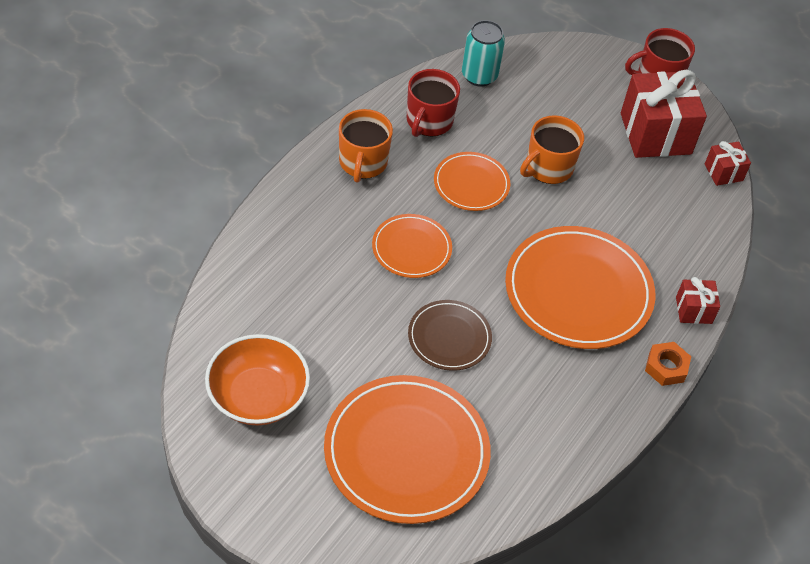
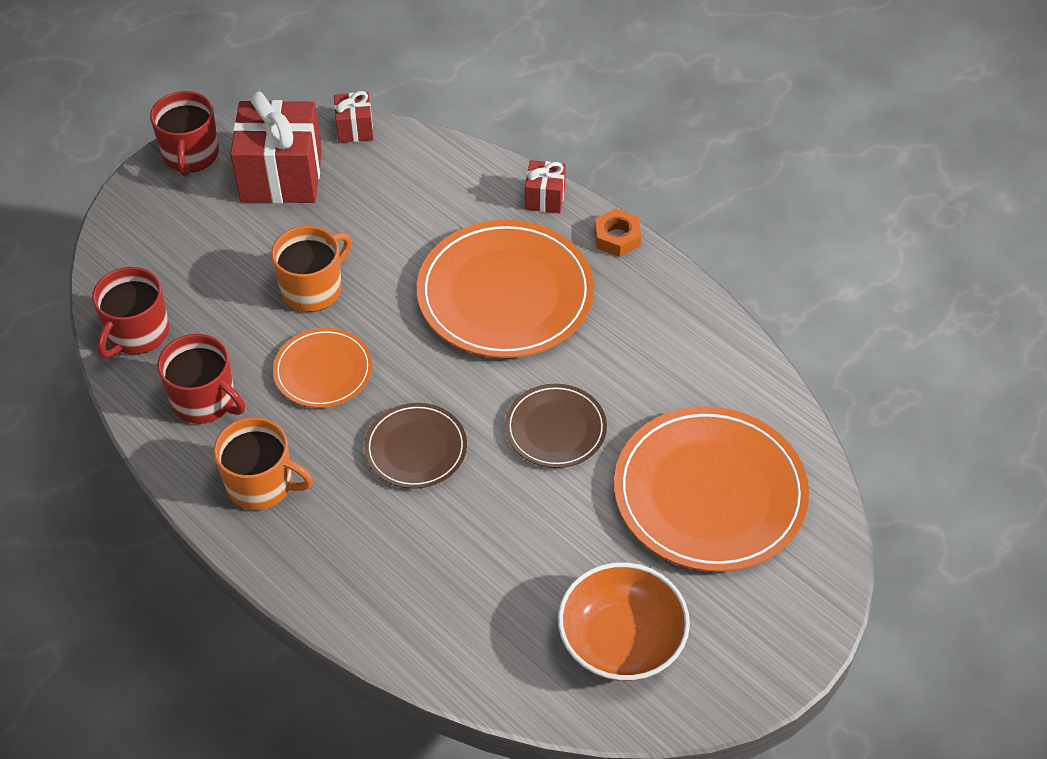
camera: 75 degrees left, 0 degrees up
orange plate [372,214,452,278] -> brown plate [364,403,467,489]
turquoise can [462,20,505,87] -> red mug [92,267,169,358]
orange mug [520,115,584,184] -> orange mug turned 105 degrees counterclockwise [271,226,352,312]

